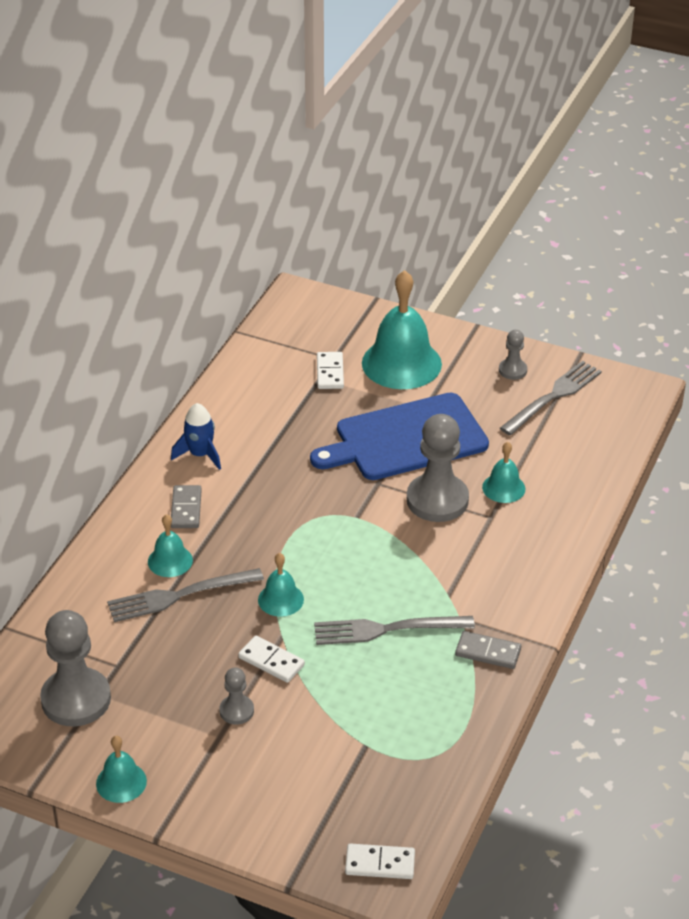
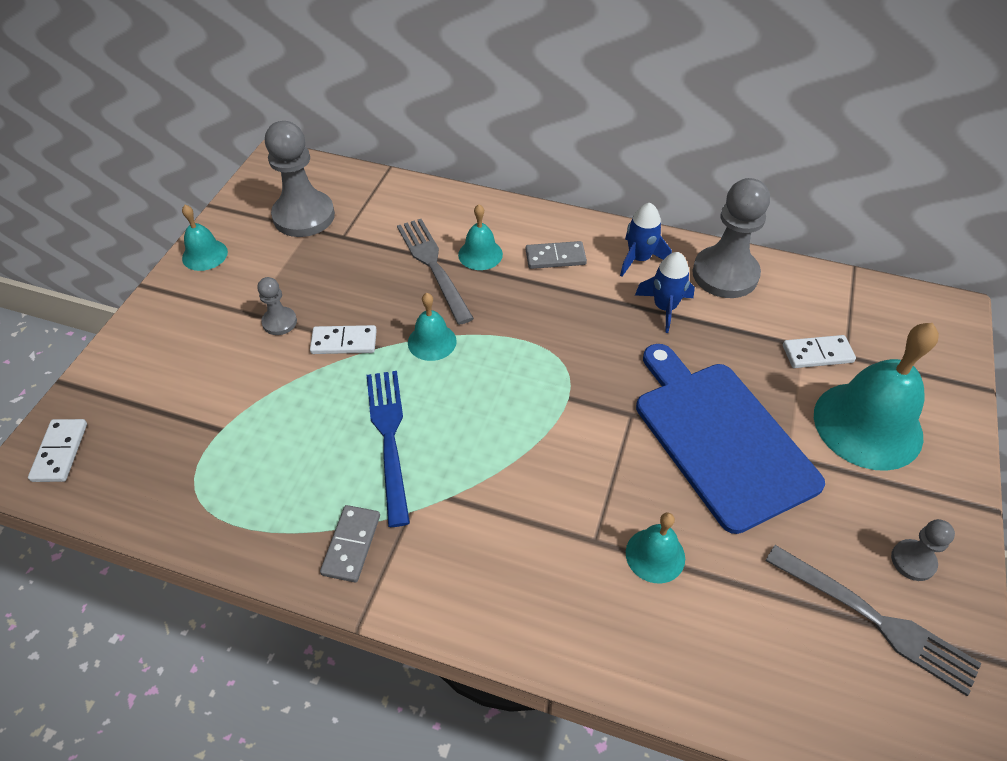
camera: 85 degrees right, 10 degrees up
white domino [238,636,305,683] -> white domino turned 60 degrees clockwise [310,325,377,354]
grey fork [314,616,475,645] -> blue fork [367,371,410,527]
grey pawn [407,414,469,522] -> grey pawn moved to [692,178,770,298]
none -> blue rocket [635,252,695,333]

